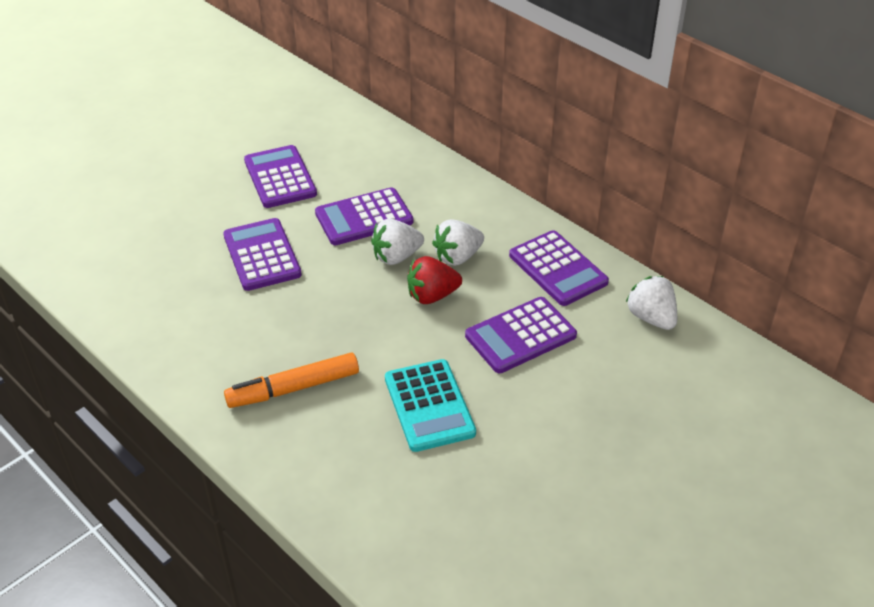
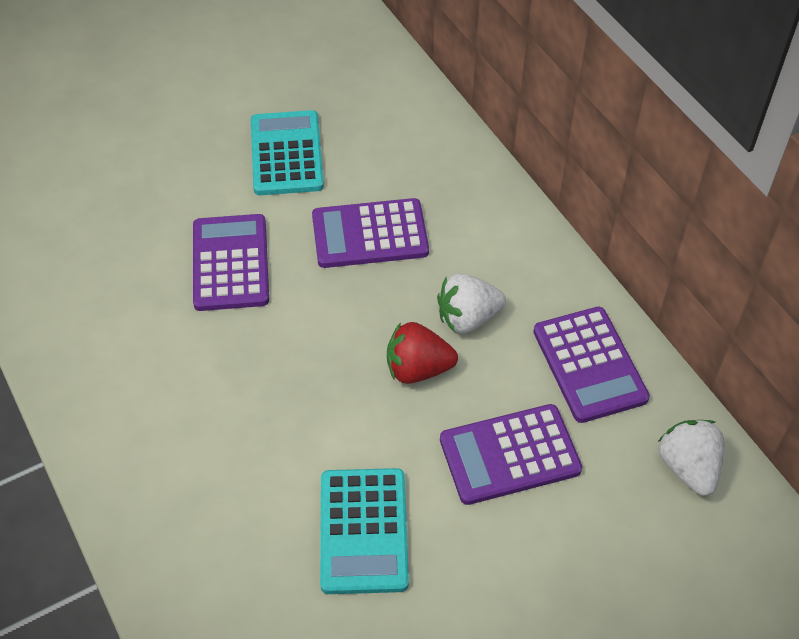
camera: 15 degrees right, 10 degrees up
orange marker [224,353,359,408] -> none
purple calculator [244,145,317,208] -> turquoise calculator [251,110,324,195]
white strawberry [371,219,424,265] -> none

